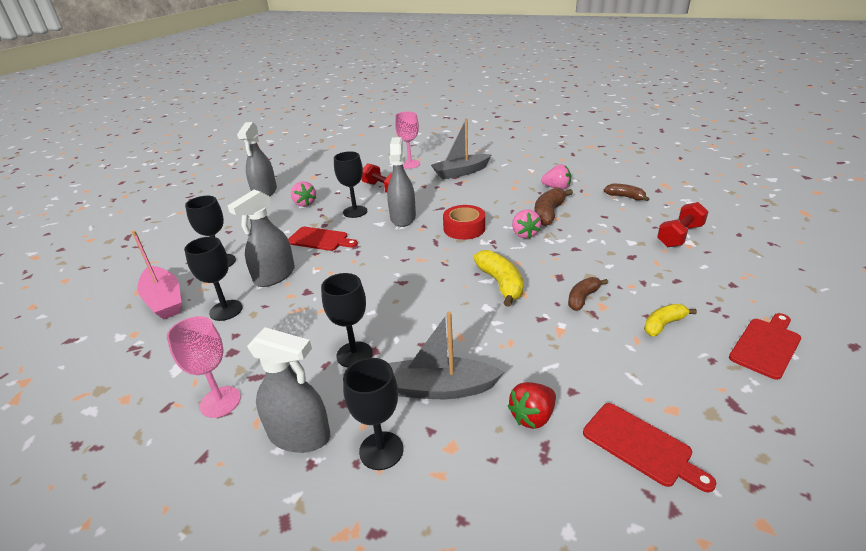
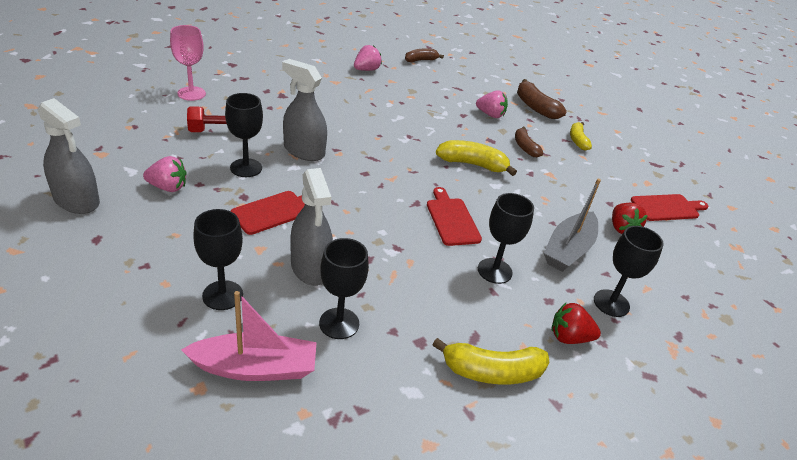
camera: 65 degrees left, 5 degrees up
pink goblet [167,316,241,418] -> yellow banana [433,338,549,385]
grey spray bottle [247,327,330,453] -> red strawberry [551,303,601,344]
grey boat [431,118,492,180] -> none
red tape [443,205,485,240] -> none
pink strawberry [512,209,541,238] -> pink strawberry moved to [476,90,508,118]
brown banana [534,187,573,226] -> brown banana moved to [517,79,567,119]
red dumbbell [657,202,709,247] -> none
red cutting board [729,313,801,380] -> red cutting board moved to [427,187,482,246]

